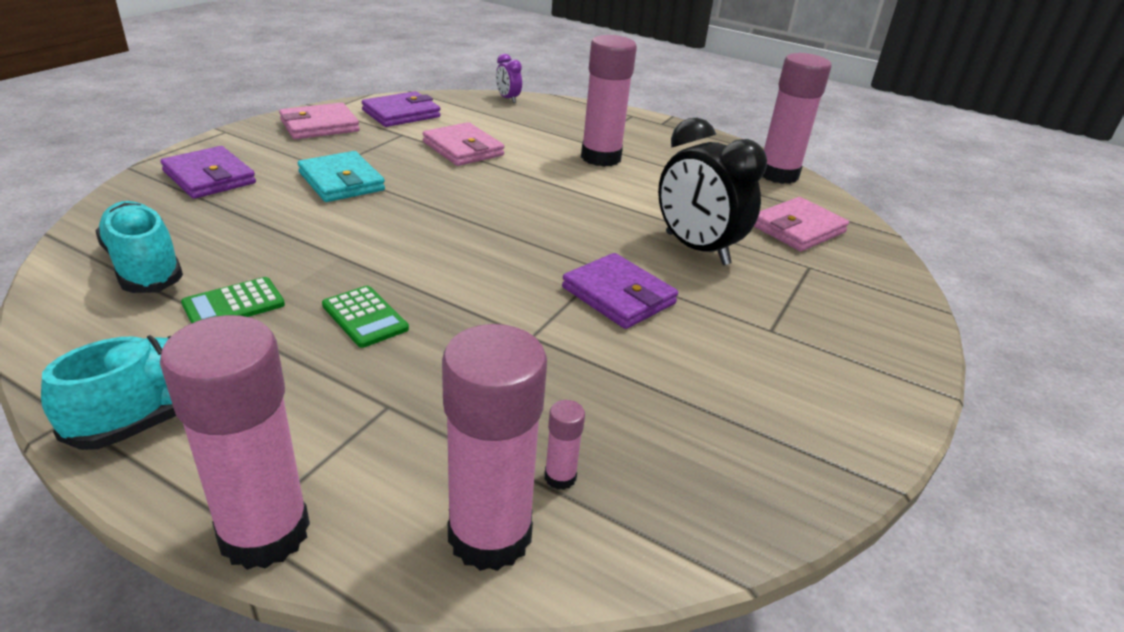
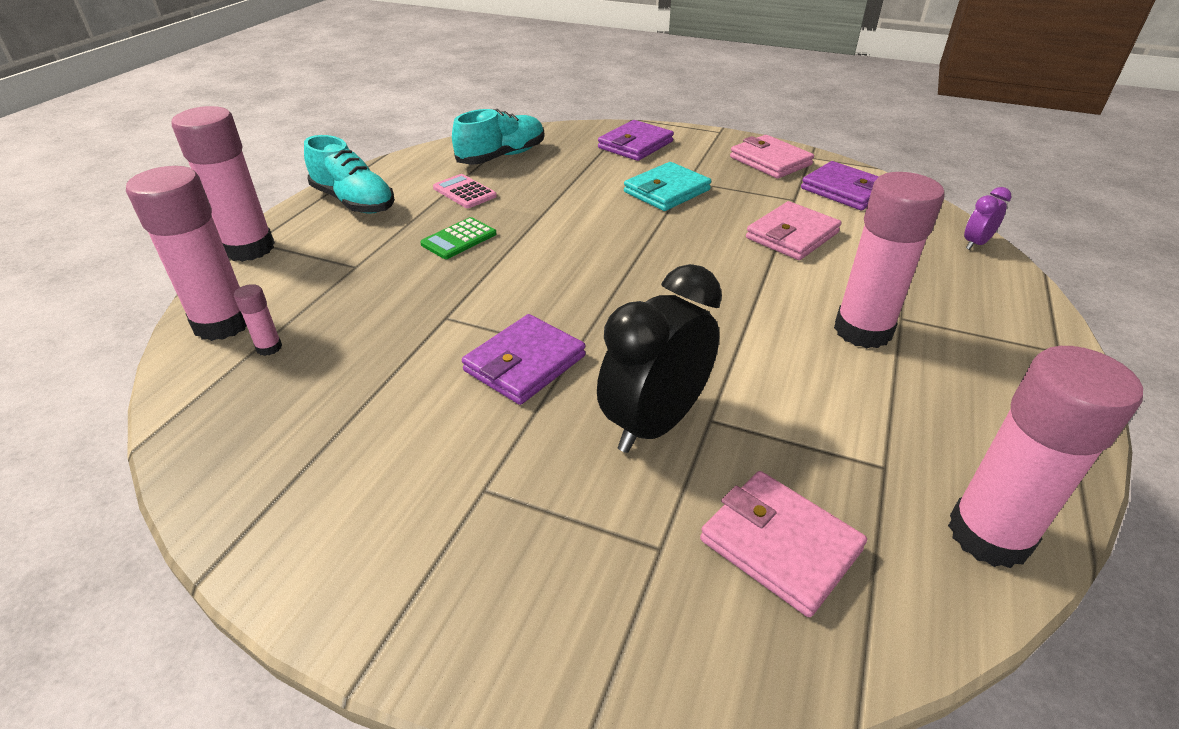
camera: 85 degrees right, 5 degrees up
green calculator [181,277,285,324] -> pink calculator [433,174,497,208]

